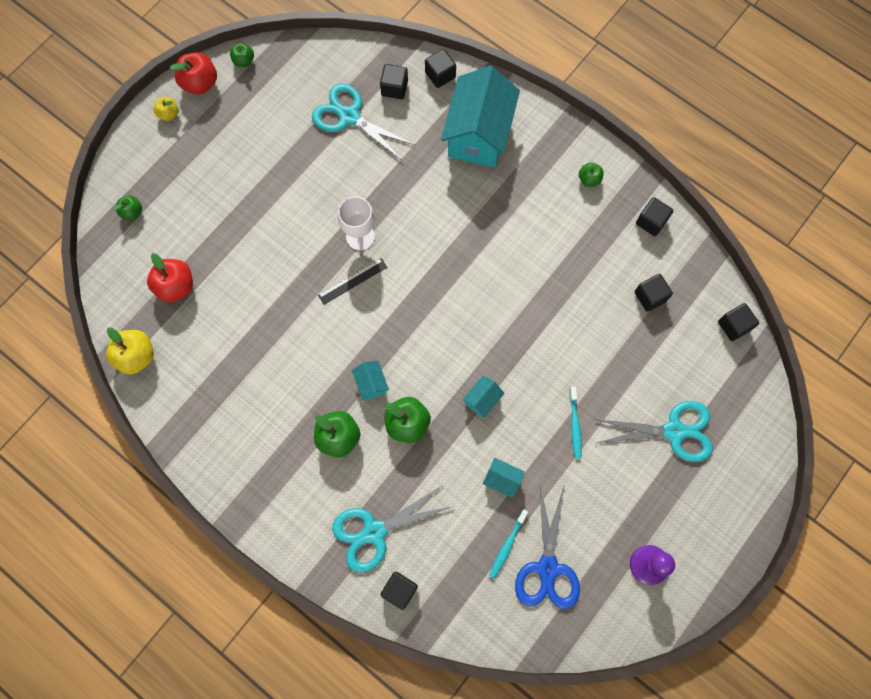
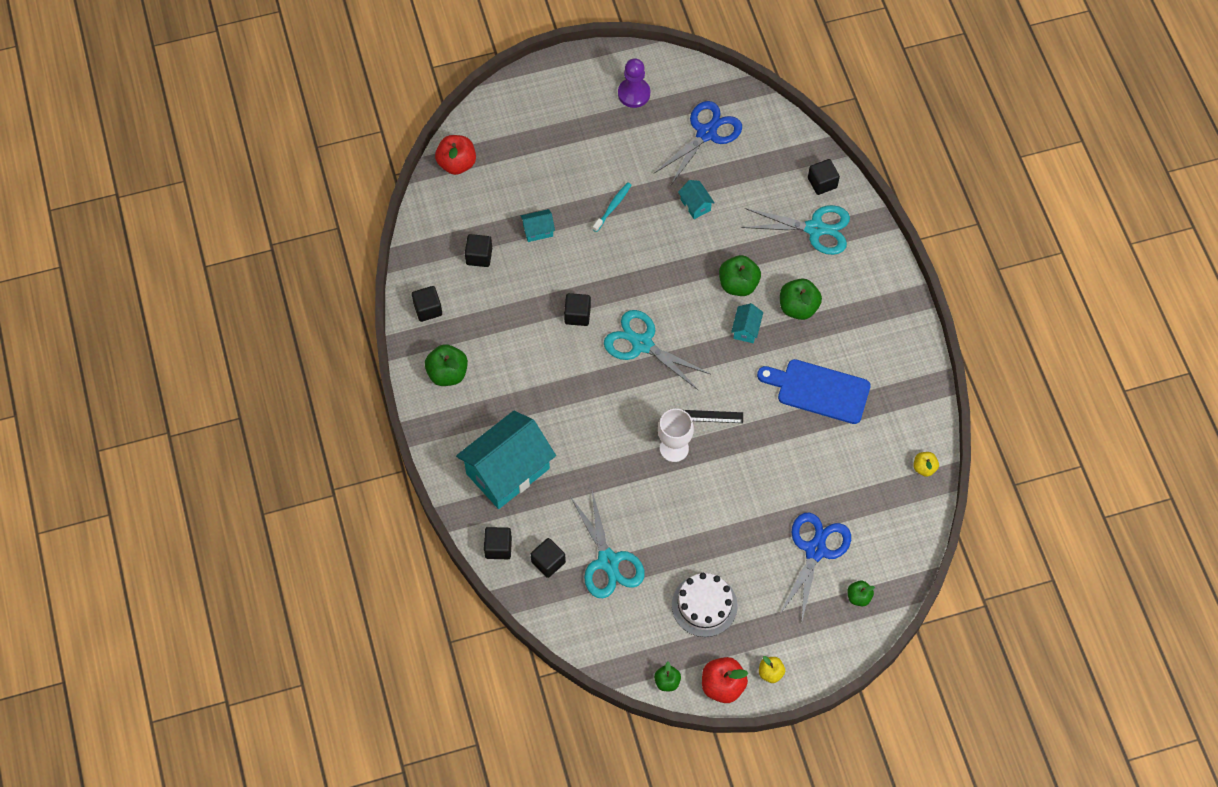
camera: 145 degrees left, 10 degrees down
yellow apple [106,327,154,375] -> yellow apple [914,452,939,477], size x0.58
red apple [147,253,193,302] -> red apple moved to [435,135,476,175]
turquoise house [462,376,505,418] -> turquoise house moved to [521,209,555,242]
turquoise toothbrush [489,509,528,579] -> none
green apple [579,162,603,187] -> green apple [425,344,468,386], size x1.72
turquoise scissors [594,401,713,462] -> turquoise scissors moved to [604,310,710,390]
black cube [718,303,759,341] -> black cube moved to [564,293,591,326]
none -> white cake [672,573,738,637]
none -> blue cutting board [757,359,871,424]
none -> blue scissors [780,512,851,624]

